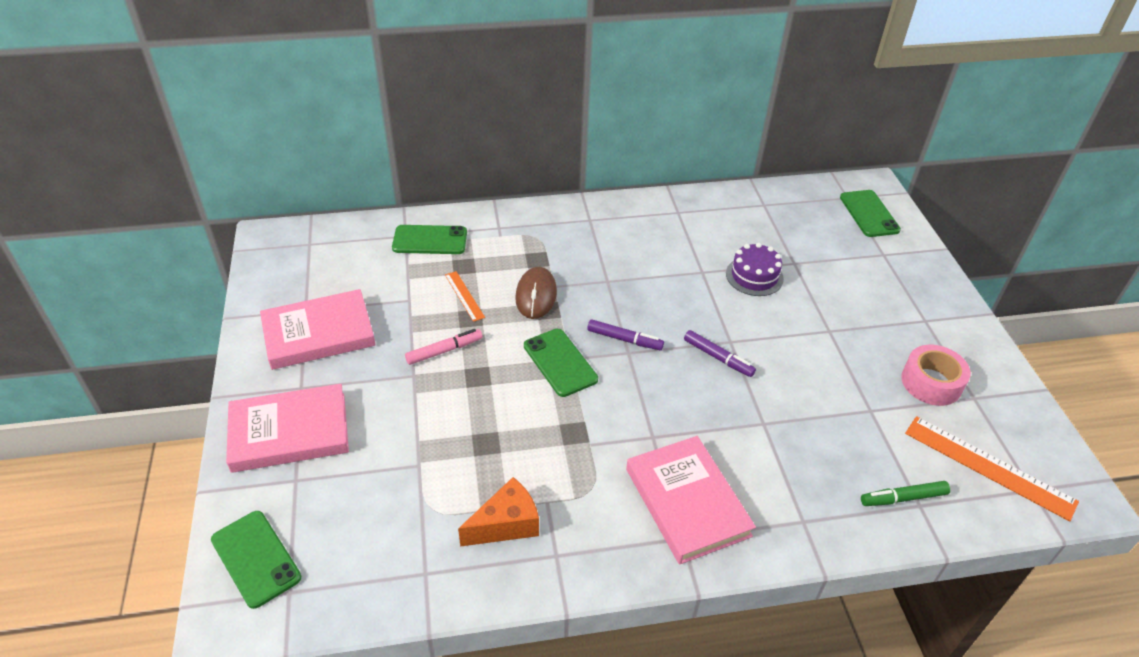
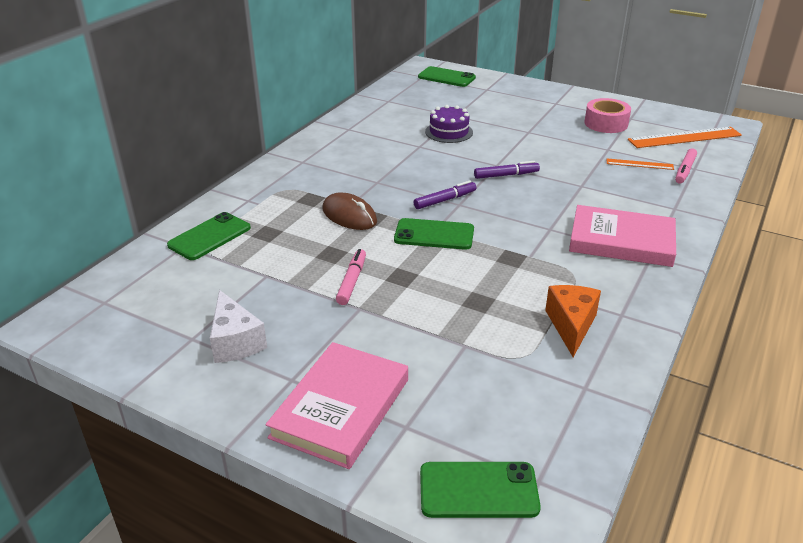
camera: 50 degrees left, 10 degrees down
pink book [260,289,376,370] -> white cheese [210,290,267,363]
orange ruler [445,271,485,322] -> orange ruler moved to [607,158,674,170]
green marker [861,481,950,506] -> pink marker [675,148,697,184]

